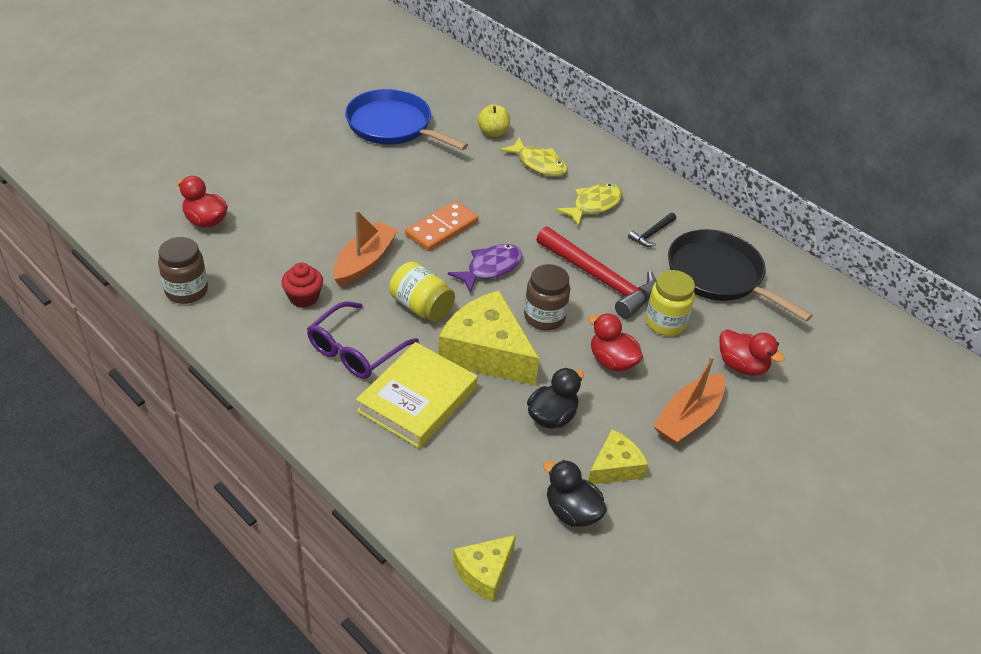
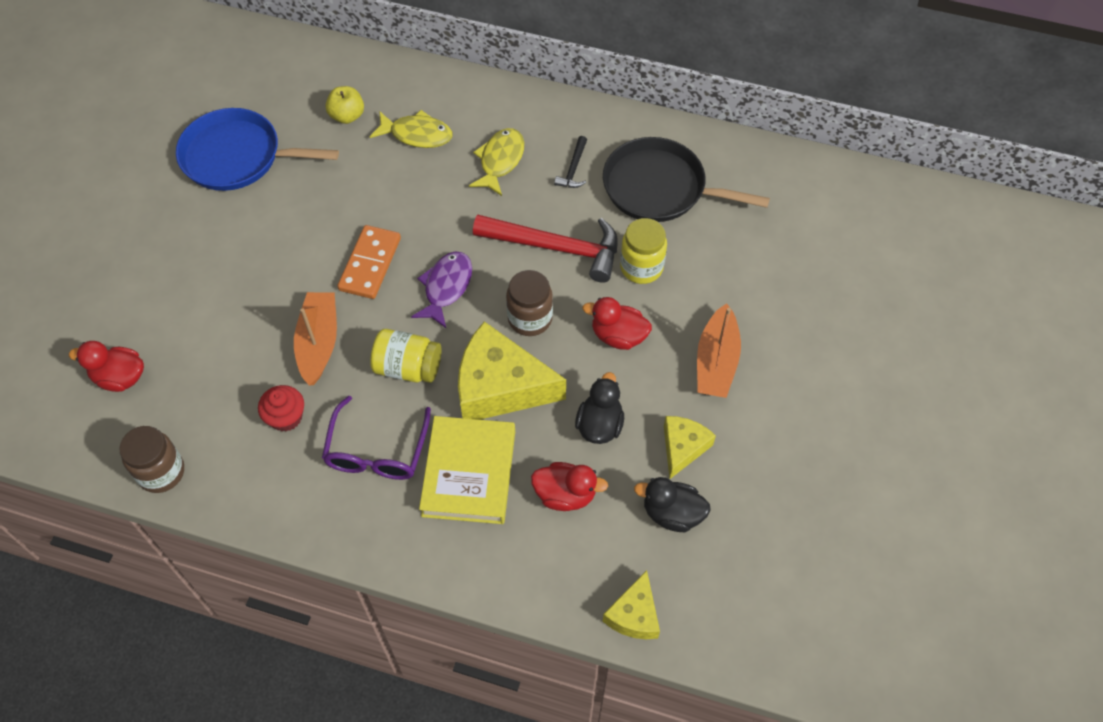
camera: 25 degrees left, 15 degrees up
red duck [719,329,785,376] -> red duck moved to [531,462,608,511]

